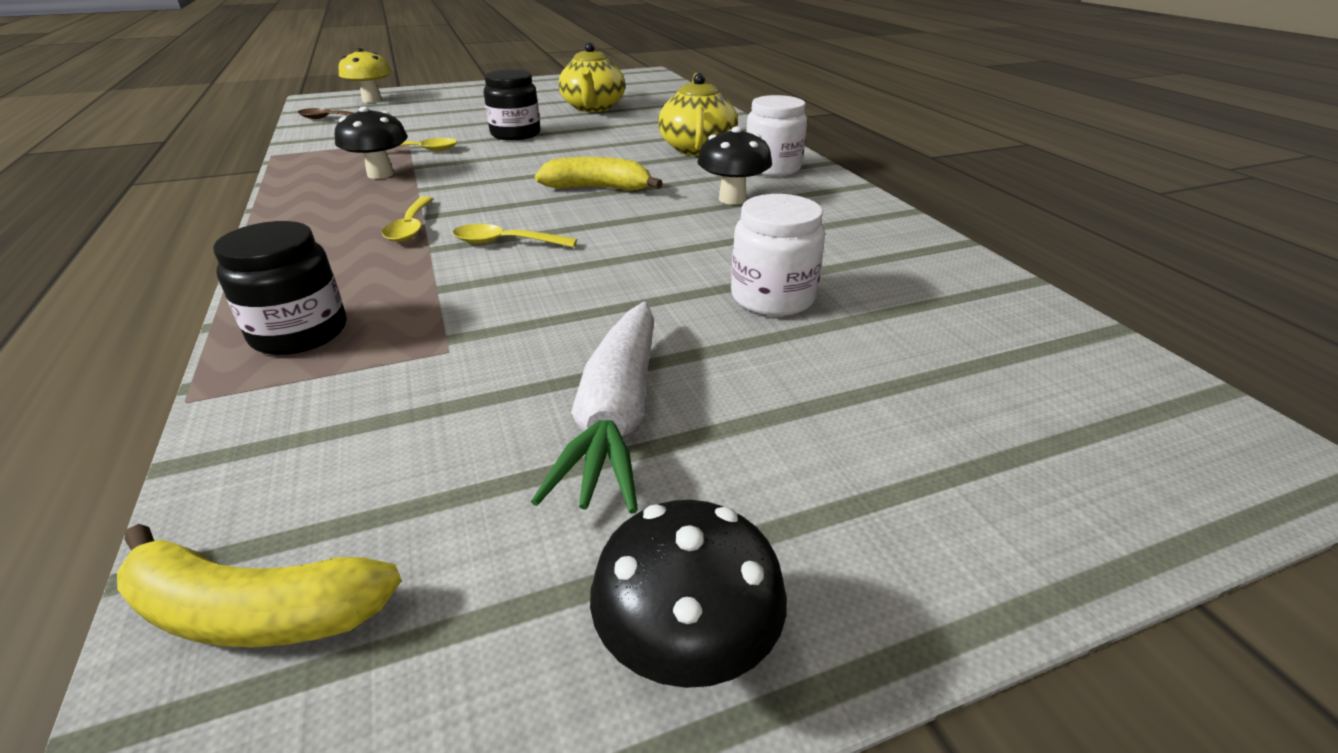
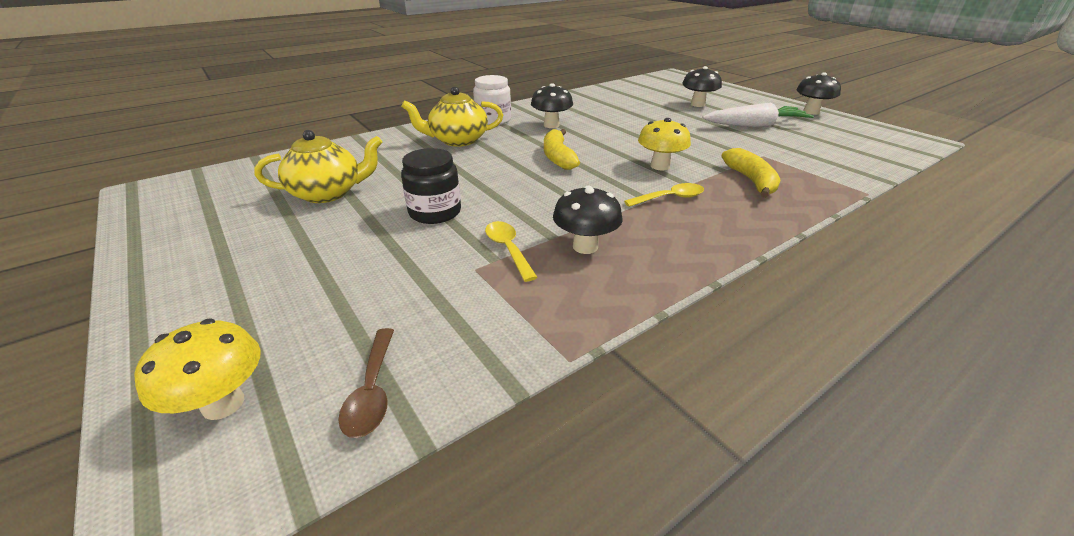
camera: 105 degrees left, 0 degrees up
yellow banana [117,524,402,647] -> yellow banana moved to [722,148,781,198]
black jar [213,221,346,355] -> none
yellow spoon [452,224,577,248] -> yellow mushroom [638,118,691,170]
white jar [731,194,825,316] -> none
none -> black mushroom [682,66,722,107]

